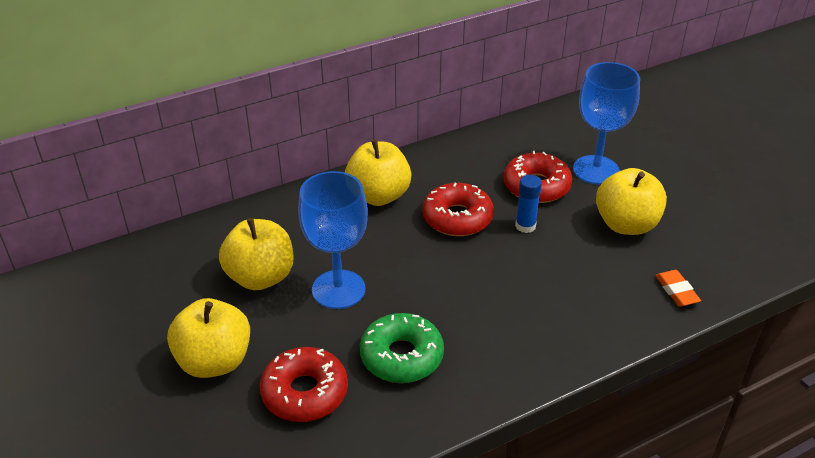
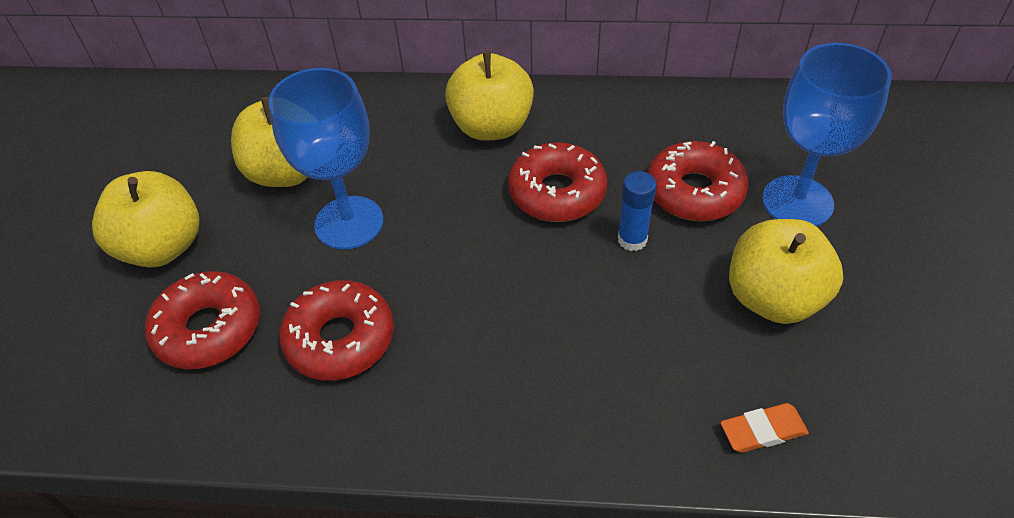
camera: 35 degrees right, 10 degrees up
green donut [360,313,444,383] -> red donut [279,280,394,381]
orange eraser [655,270,701,307] -> orange eraser turned 60 degrees clockwise [720,403,809,453]

